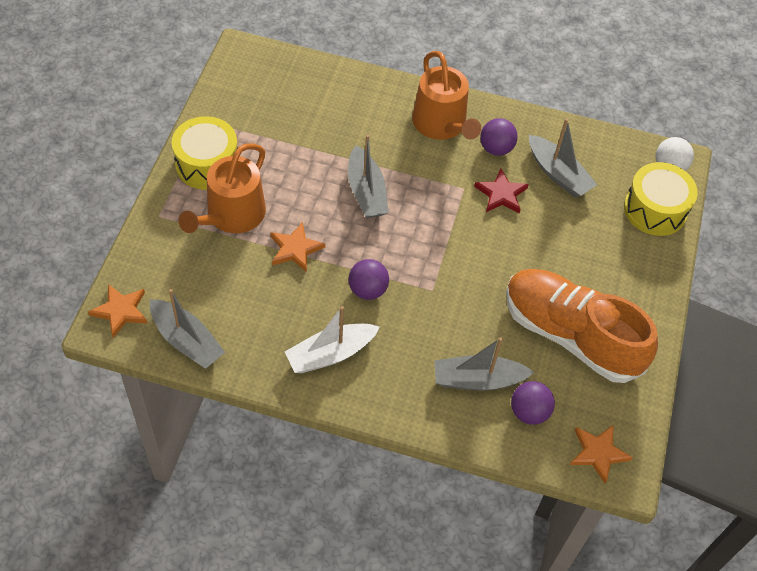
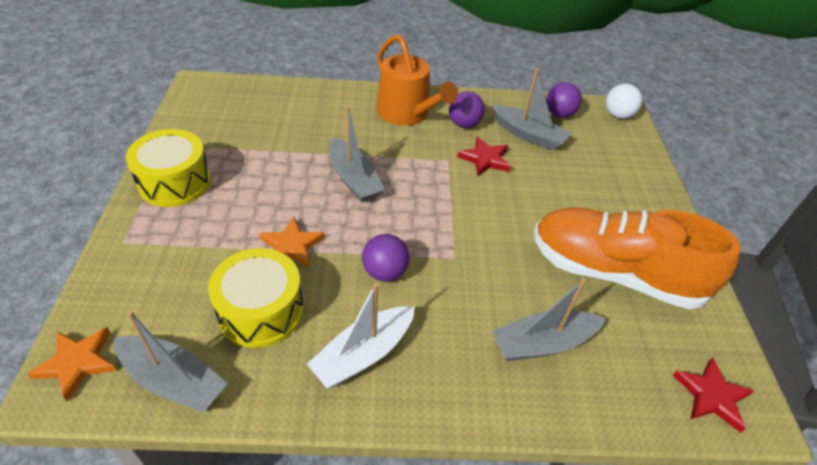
camera: 15 degrees left, 10 degrees down
orange watering can [179,143,266,233] -> none
purple ball [511,381,555,425] -> purple ball moved to [546,82,582,118]
orange star [570,425,633,483] -> red star [673,357,754,433]
yellow drum [624,162,698,236] -> yellow drum moved to [208,248,304,348]

